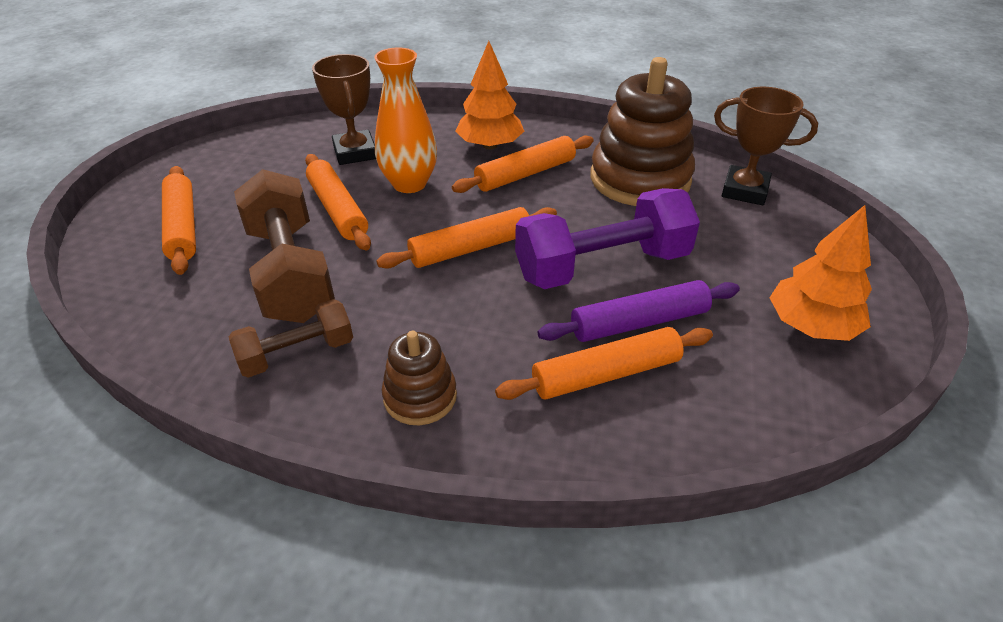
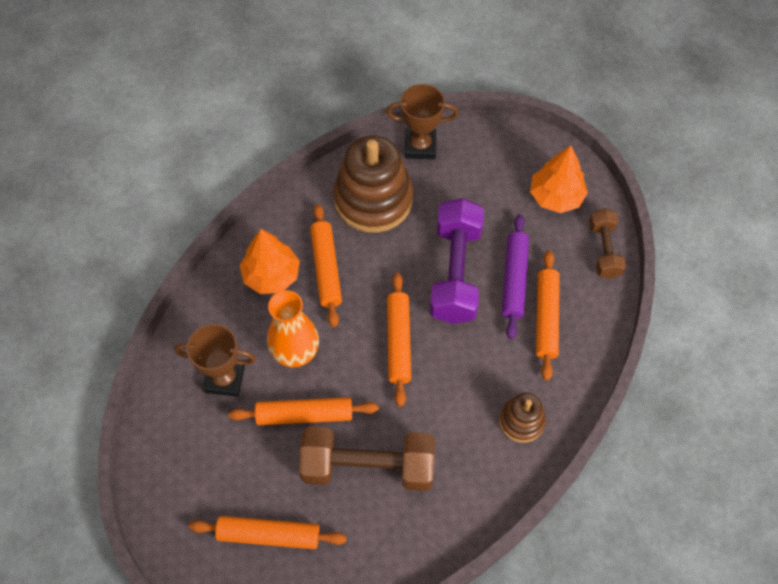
camera: 65 degrees left, 20 degrees up
brown dumbbell [229,299,353,378] -> brown dumbbell moved to [589,209,626,279]
brown trophy [714,87,818,205] -> brown trophy turned 45 degrees clockwise [386,84,458,159]

